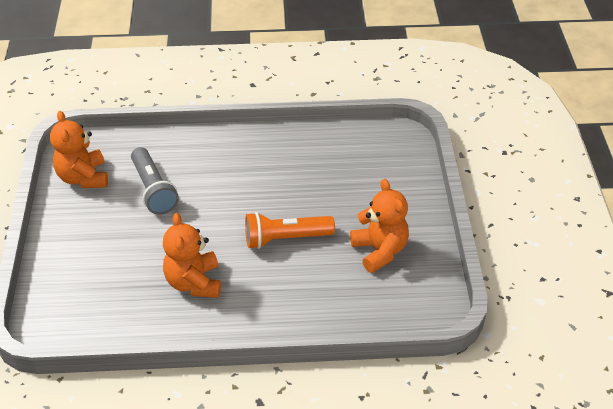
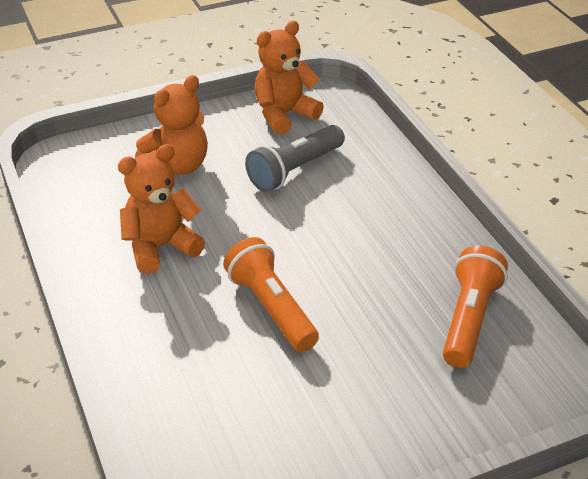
camera: 70 degrees right, 5 degrees down
orange teddy bear [350,179,409,273] -> orange teddy bear moved to [135,75,208,175]
none -> orange flashlight [443,246,508,368]

